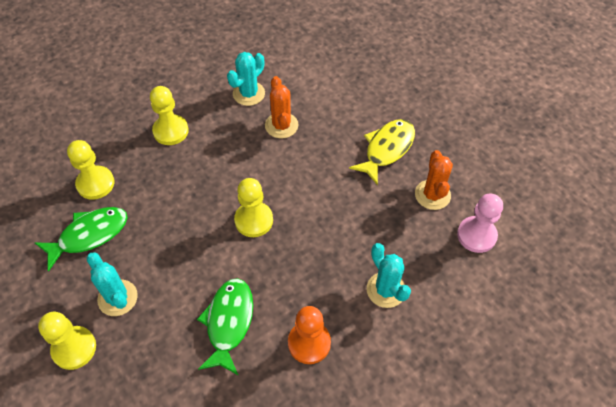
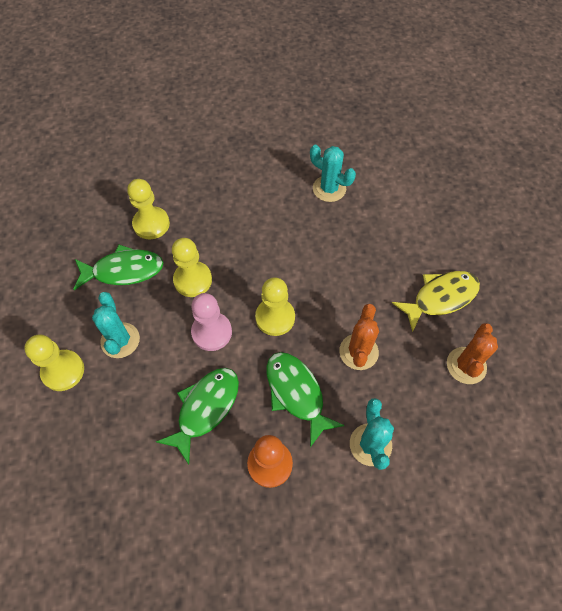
camera: 25 degrees right, 5 degrees up
yellow pawn [150,86,189,145] -> yellow pawn moved to [172,238,212,297]
turquoise cactus [227,52,265,106] -> turquoise cactus turned 60 degrees clockwise [310,145,356,202]
orange cactus [265,76,299,139] -> orange cactus moved to [339,304,379,370]
pink pawn [457,194,503,253] -> pink pawn moved to [191,293,232,351]
none -> green fish [266,352,345,447]

